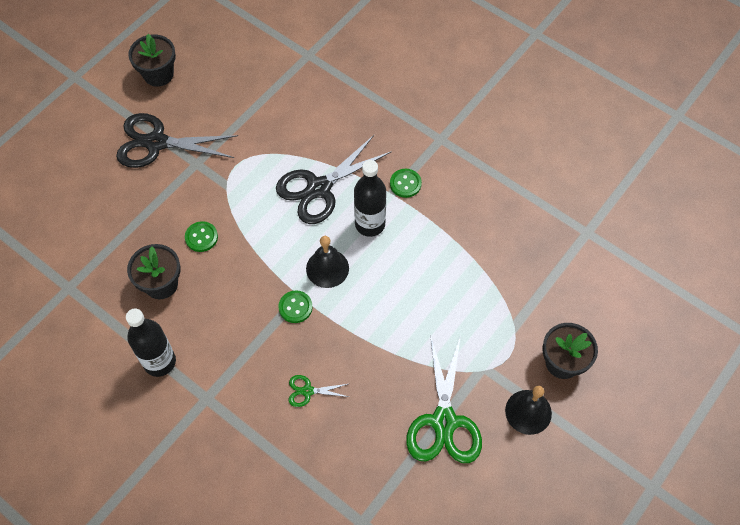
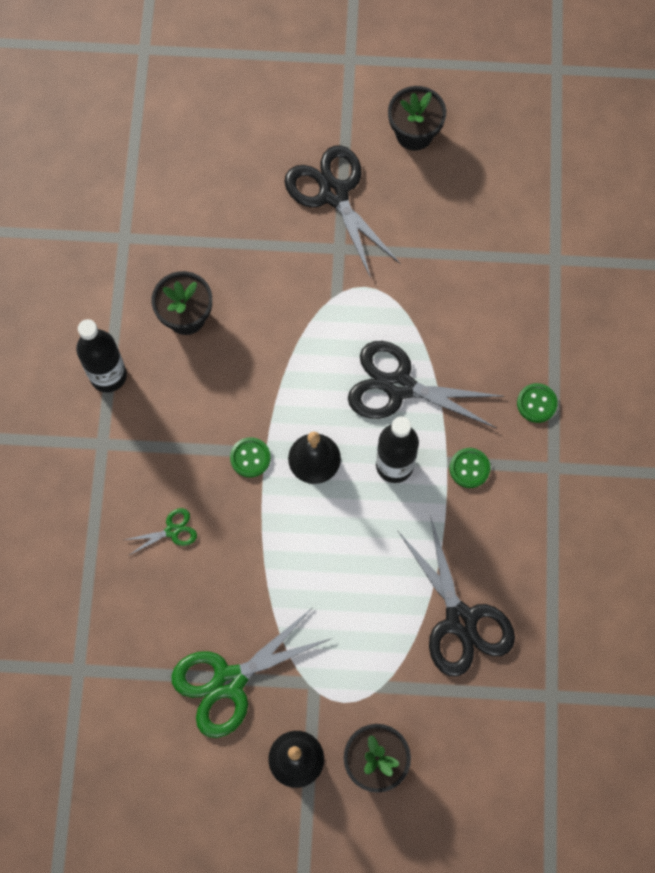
camera: 55 degrees right, 10 degrees up
green button [185,221,218,252] -> green button moved to [517,383,558,423]
green scissors [289,375,348,407] -> green scissors turned 105 degrees clockwise [125,508,197,556]
none -> black scissors [398,515,515,677]

